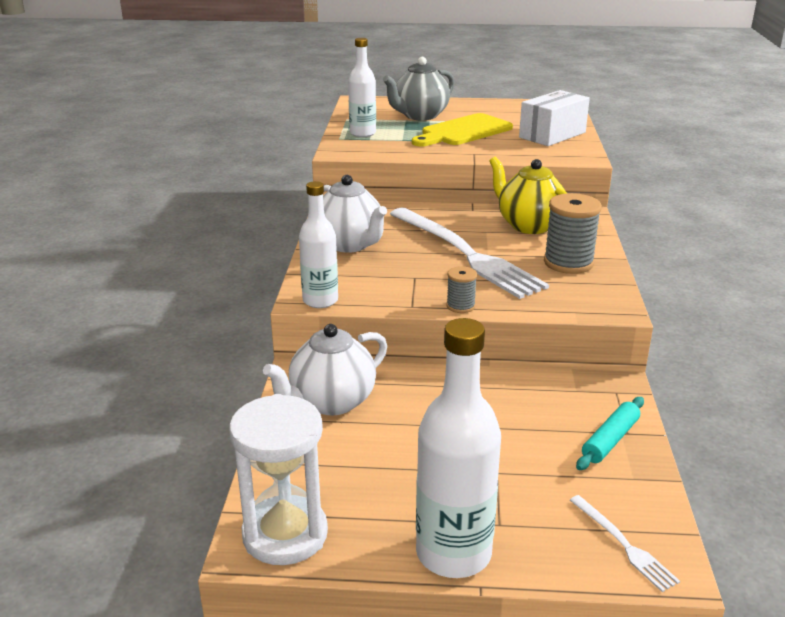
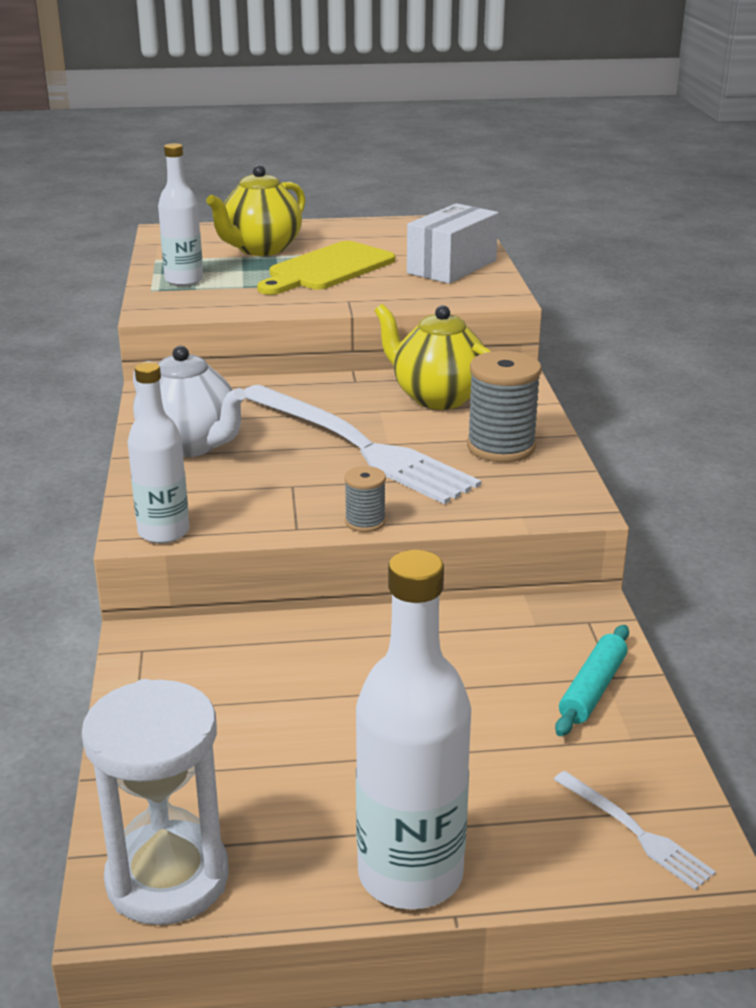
camera: 10 degrees left, 0 degrees up
white teapot [263,324,387,415] -> none
grey teapot [383,57,454,120] -> yellow teapot [206,165,305,256]

